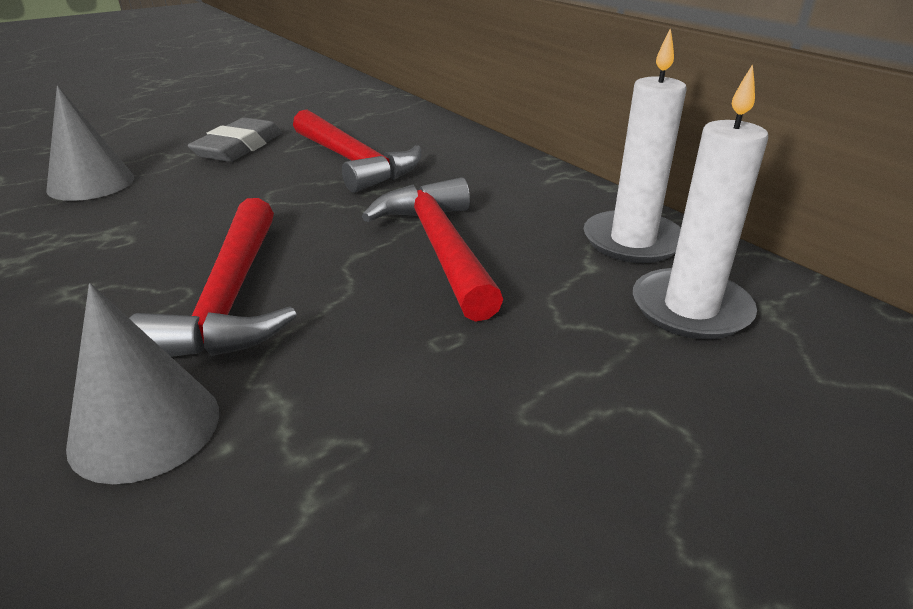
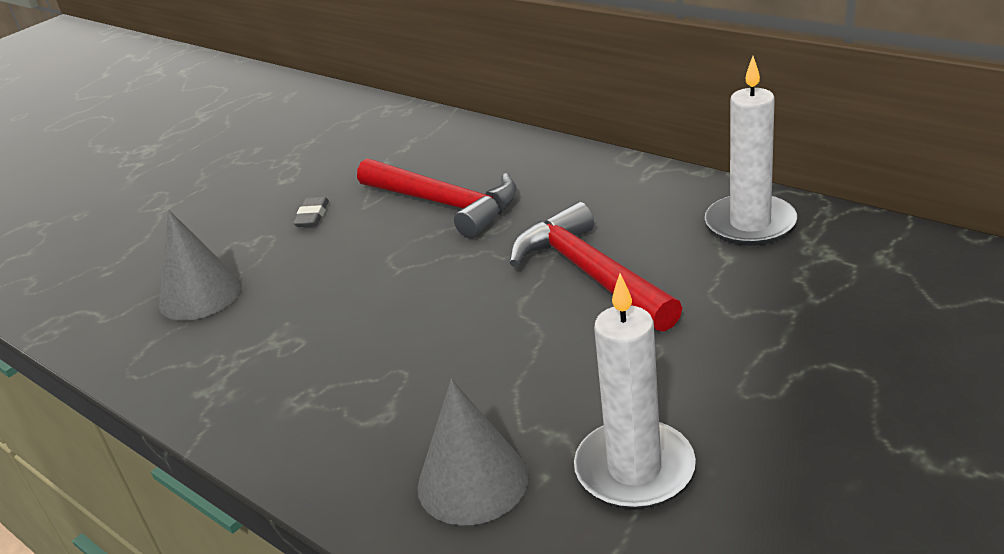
camera: 10 degrees left, 0 degrees up
red hammer [129,198,297,357] -> none
grey eraser [188,118,282,162] -> grey eraser [293,197,329,227], size x0.53
white candle [633,64,768,339] -> white candle moved to [574,274,696,509]

